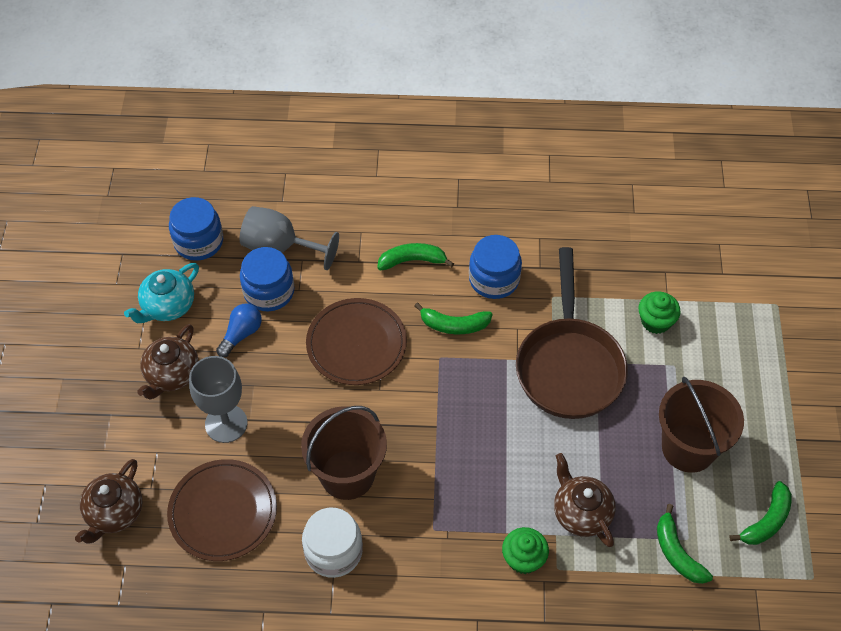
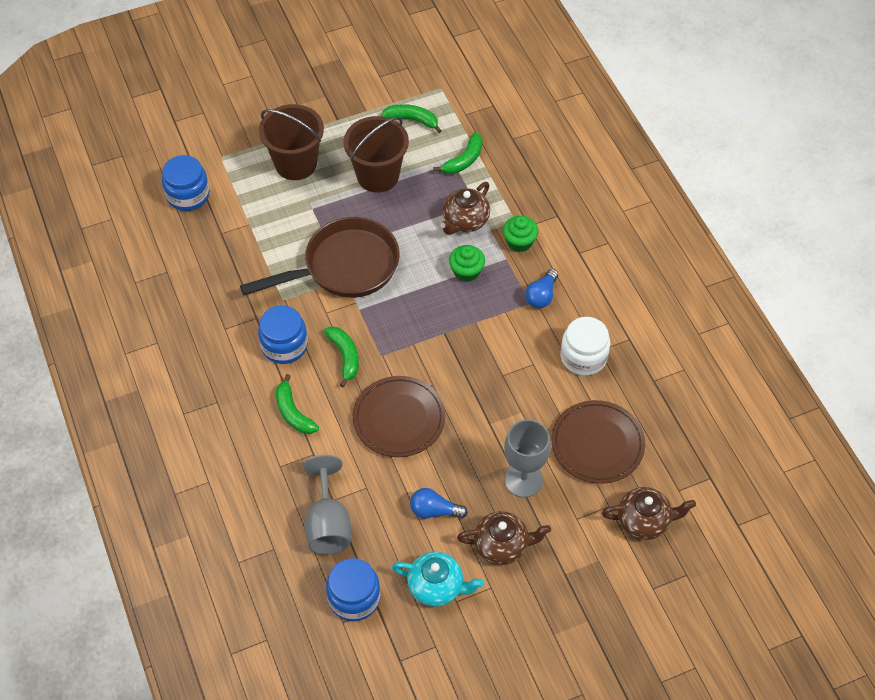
camera: 115 degrees left, 0 degrees up
blue jar [240,247,294,311] -> blue jar moved to [162,155,210,211]
brown bucket [301,406,387,500] -> brown bucket moved to [259,104,324,180]
green cupcake [638,291,681,334] -> green cupcake moved to [449,245,485,282]
none -> blue light bulb [525,269,558,308]

